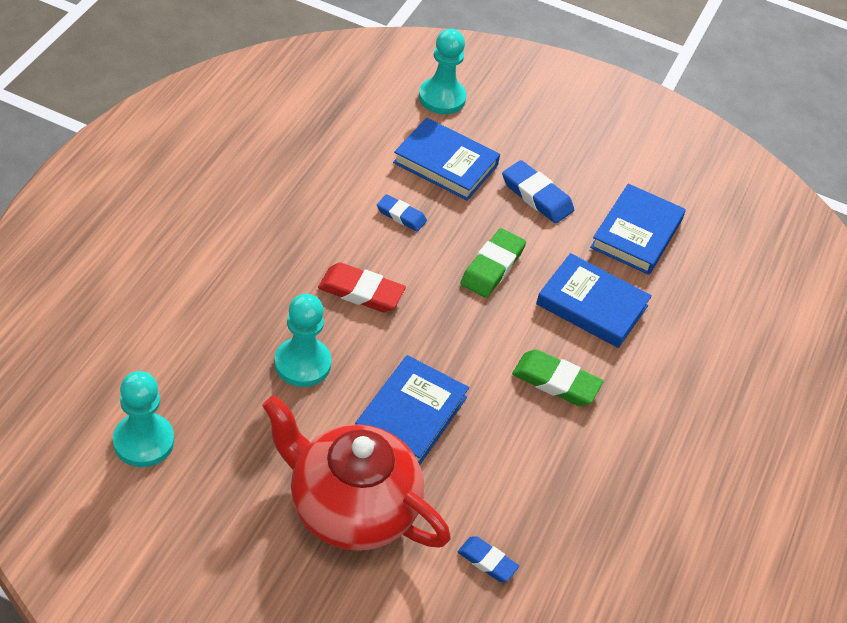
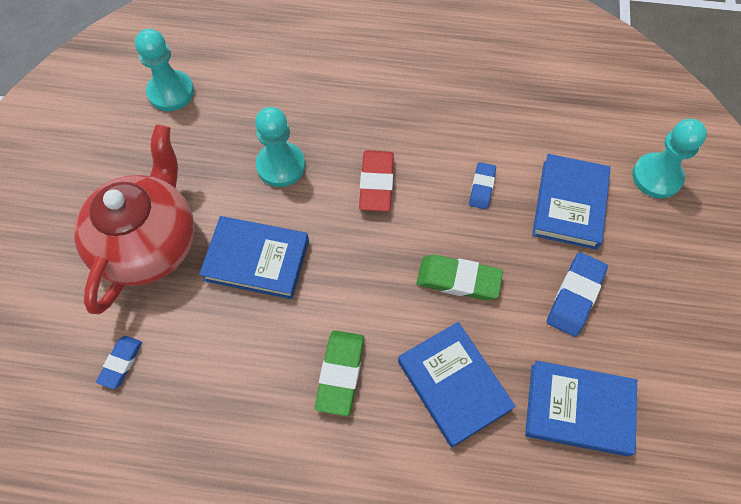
camera: 80 degrees right, 15 degrees up
blue book [536,253,652,348] -> blue book turned 45 degrees counterclockwise [398,322,515,448]

